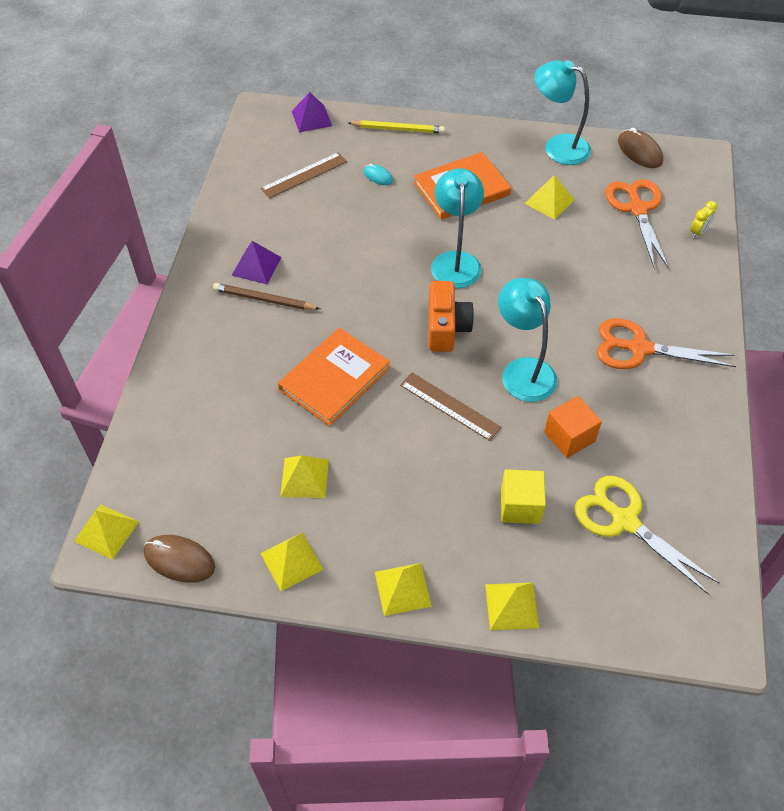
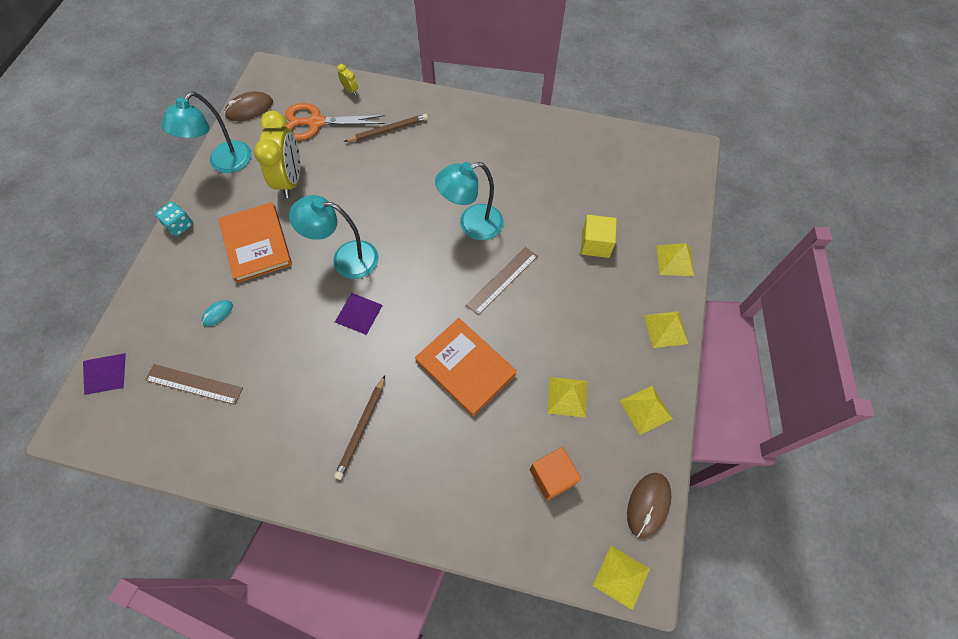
camera: 85 degrees left, 10 degrees up
purple pyramid [231,241,282,284] -> purple pyramid moved to [335,293,383,335]
brown ruler [261,152,347,199] -> brown ruler turned 45 degrees counterclockwise [145,364,243,405]
yellow pencil [348,120,445,134] -> none
orange camera [429,281,474,352] -> none
yellow pyramid [524,175,575,220] -> yellow clock [254,111,300,198]
orange cube [544,396,602,458] -> orange cube moved to [530,447,581,500]
yellow scissors [574,476,720,595] -> none
orange scissors [597,318,736,369] -> none
none -> turquoise dice [155,201,193,236]
none -> brown pencil [344,114,428,142]

